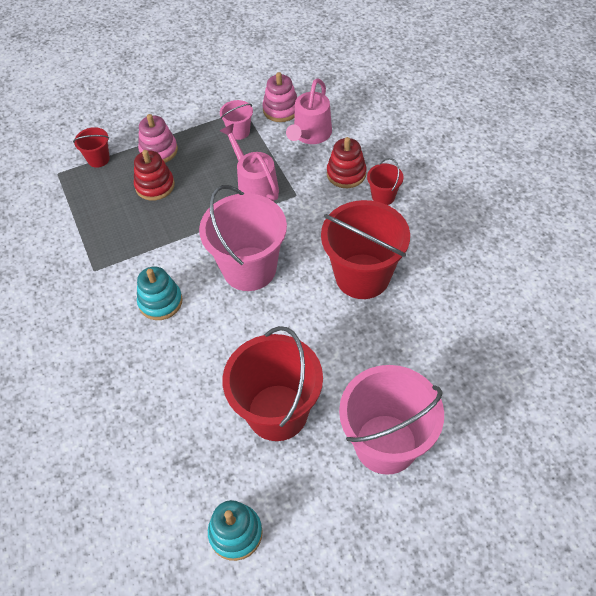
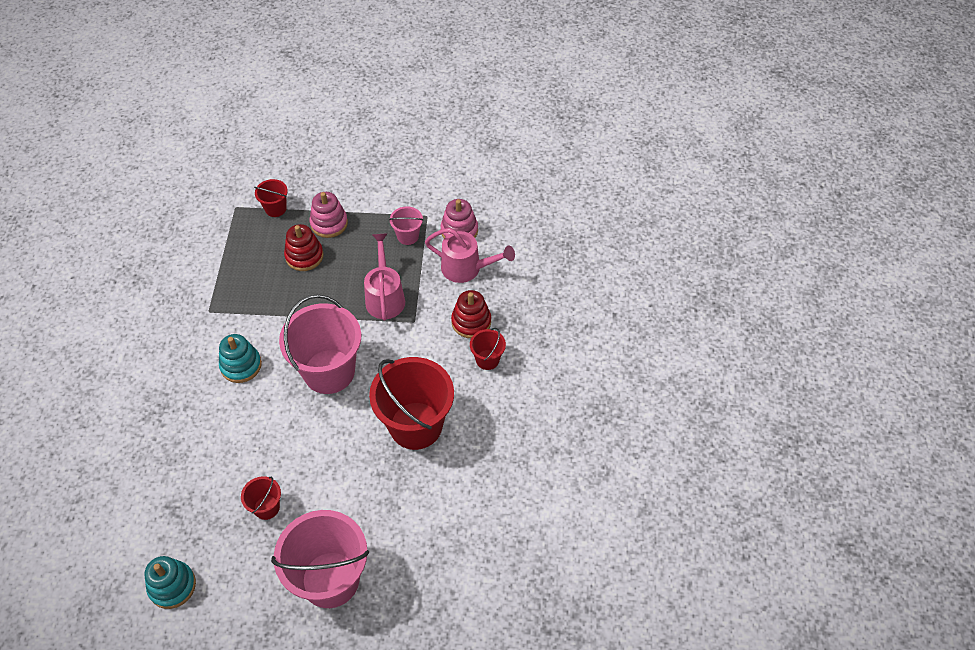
camera: 25 degrees right, 0 degrees up
red bucket [222,326,323,441] -> red bucket [241,476,281,520], size x0.46
pink watering can [286,78,332,144] -> pink watering can turned 120 degrees counterclockwise [425,228,515,283]

